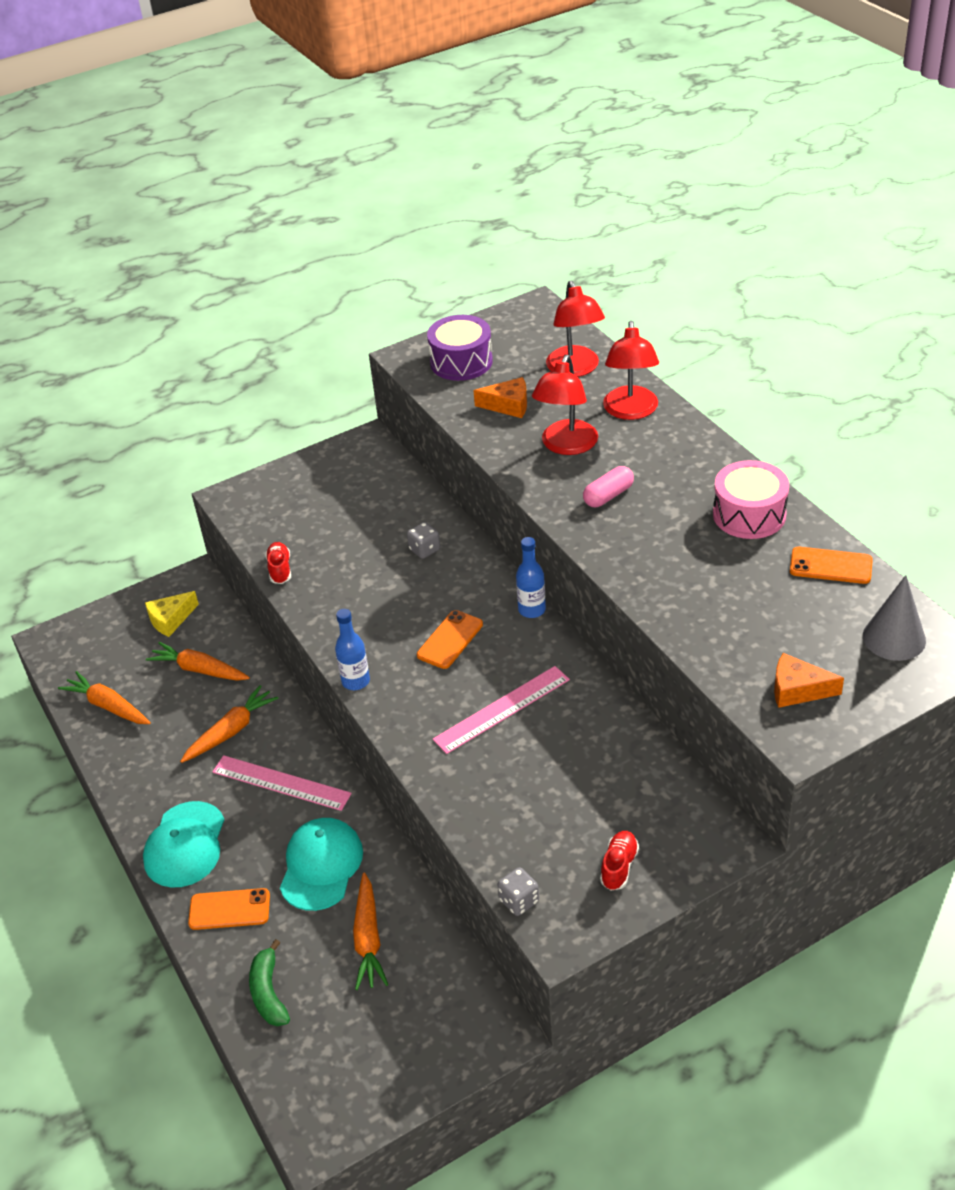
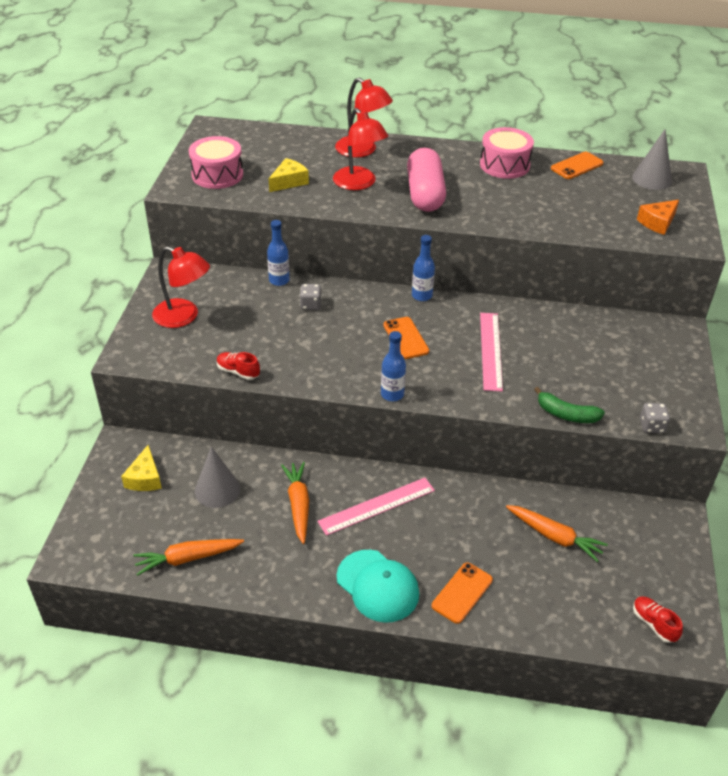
camera: 55 degrees left, 0 degrees up
orange carrot [146,642,250,681] -> grey cone [195,447,240,508]
green banana [249,939,290,1026] -> green banana moved to [534,387,605,423]
turquoise cap [280,818,363,911] -> none
purple drum [427,315,493,381] -> pink drum [189,136,243,189]
orange cheese [473,377,527,418] -> yellow cheese [269,158,309,192]
red lamp [546,281,605,377] -> red lamp moved to [152,246,210,328]
pink capsule [583,466,634,507] -> pink capsule [407,148,446,212], size x1.92
red shoe [600,831,639,890] -> red shoe moved to [633,596,683,643]
none -> blue bottle [267,220,290,286]

